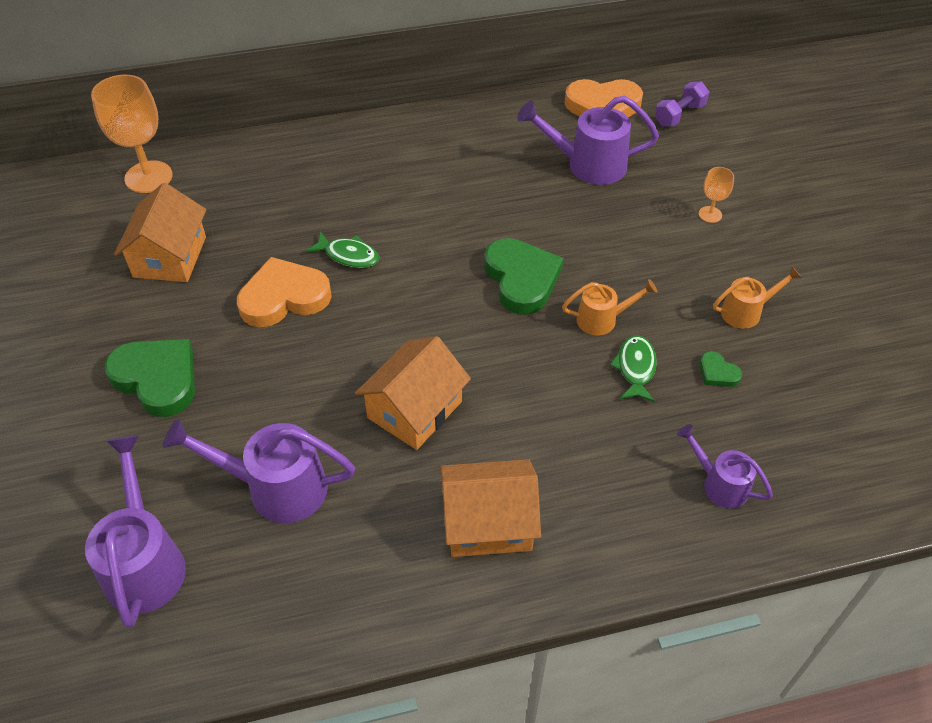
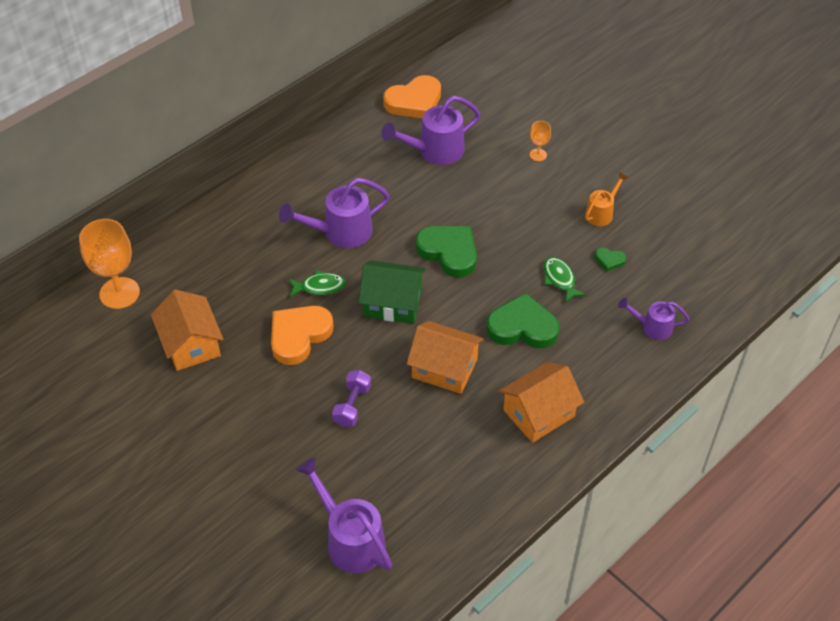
camera: 30 degrees left, 0 degrees up
green heart [104,339,195,417] -> green heart moved to [486,293,560,348]
purple watering can [163,419,355,523] -> purple watering can moved to [279,178,390,248]
orange house [355,336,471,450] -> orange house turned 75 degrees counterclockwise [406,321,484,394]
orange watering can [562,279,657,335] -> none
purple dumbbell [655,81,709,127] -> purple dumbbell moved to [332,370,371,427]
none -> green house [358,260,426,324]

